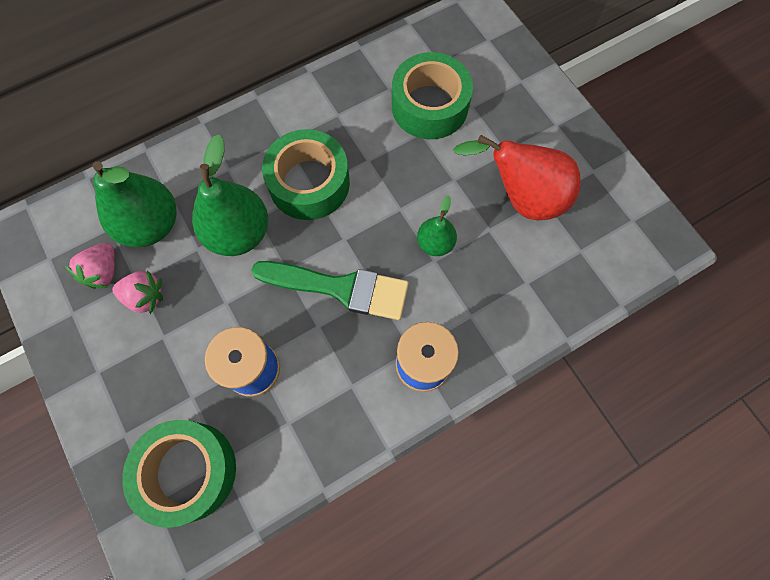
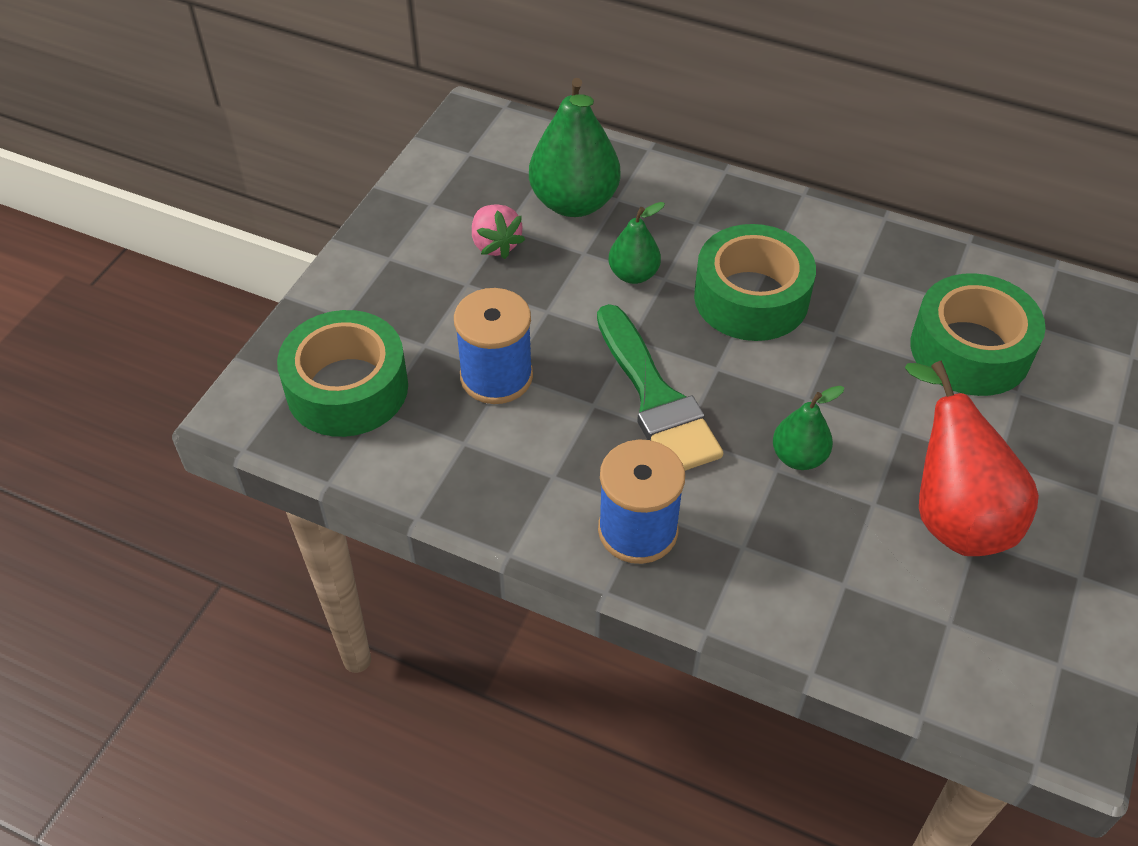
camera: 55 degrees right, 20 degrees down
pink strawberry [65,243,115,289] -> none
green pear [192,134,268,256] -> green pear [608,202,665,284], size x0.55

